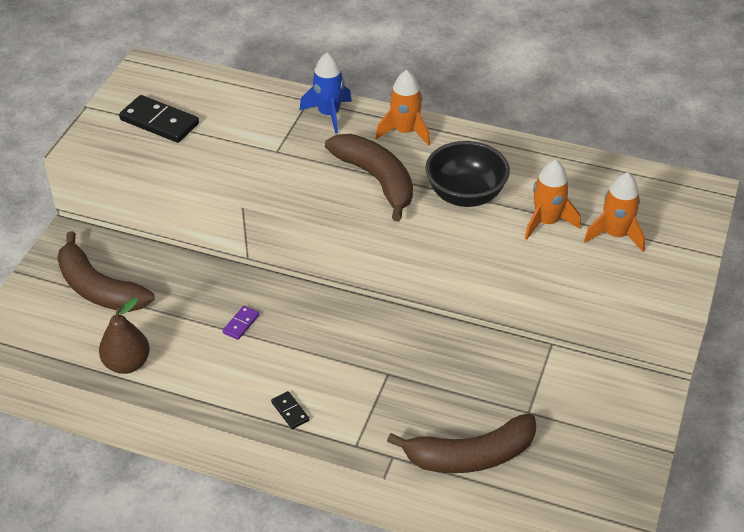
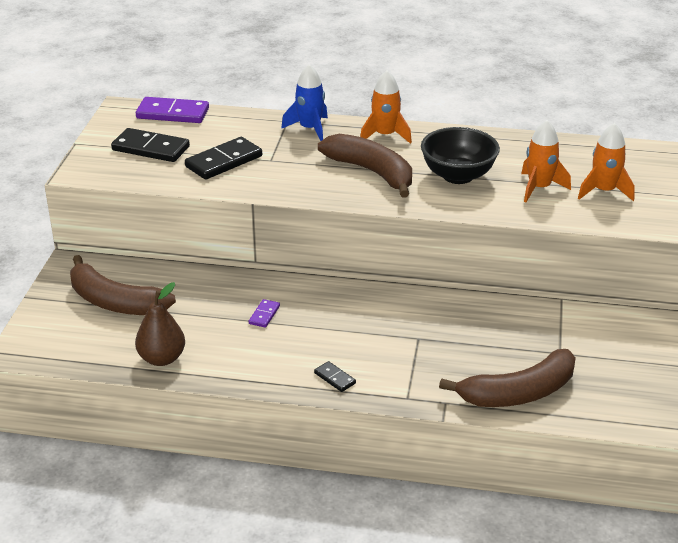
camera: 10 degrees left, 10 degrees down
none -> purple domino [136,97,209,123]
none -> black domino [185,137,262,179]

